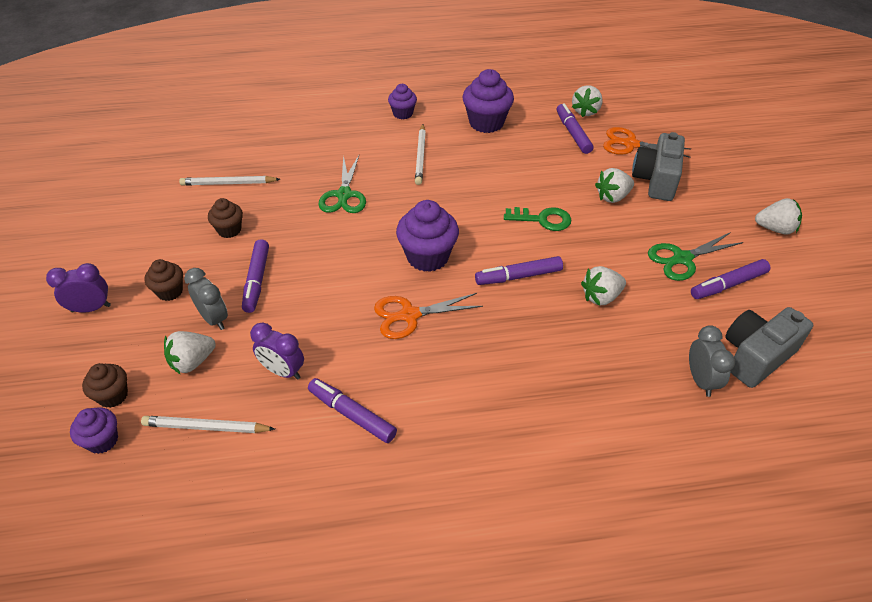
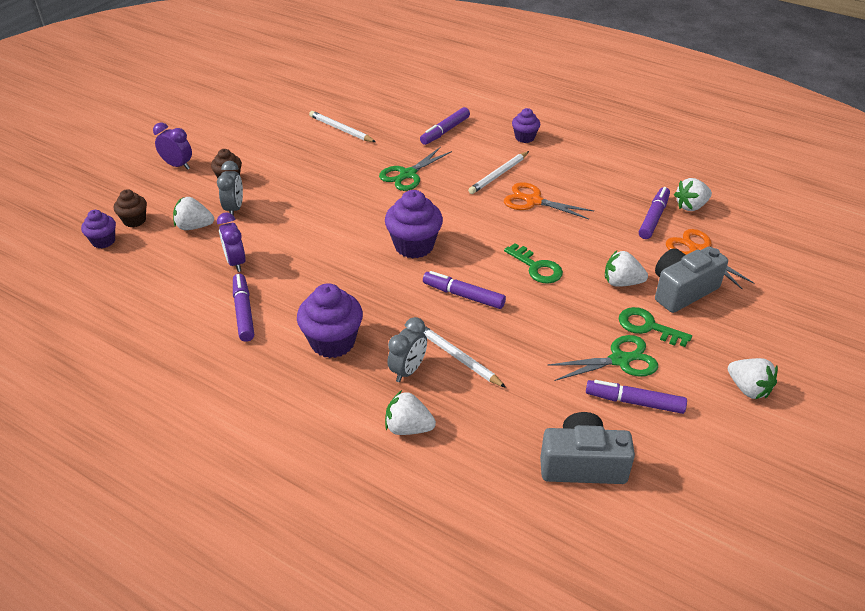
camera: 40 degrees right, 5 degrees down
white pencil [141,416,275,433] -> white pencil moved to [423,326,506,388]
brown cupcake [208,198,243,238] -> none
purple marker [242,239,269,313] -> purple marker moved to [420,107,470,145]
orange scissors [374,293,483,339] -> orange scissors moved to [504,182,594,219]
purple cupcake [463,69,514,133] -> purple cupcake moved to [297,283,363,358]
white strawberry [581,266,626,306] -> white strawberry moved to [385,390,436,435]
green scissors [648,232,743,281] -> green scissors turned 150 degrees clockwise [548,335,658,381]
grey clock [689,325,735,397] -> grey clock moved to [388,317,427,382]
none -> green key [619,307,692,347]

